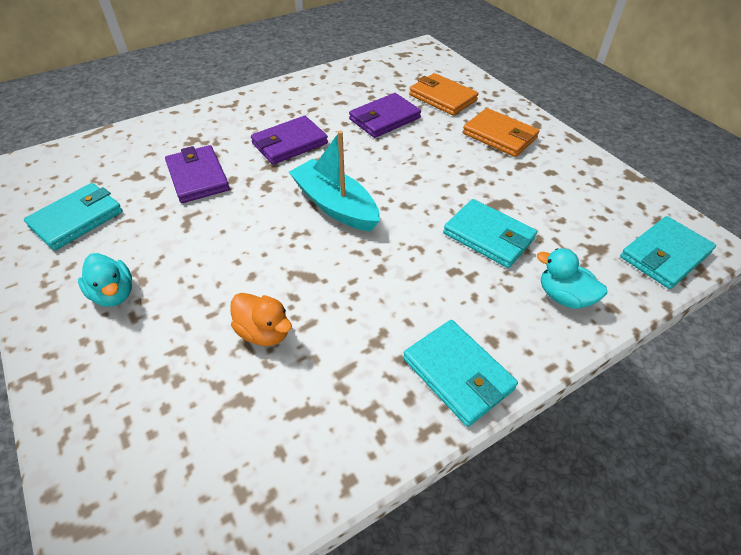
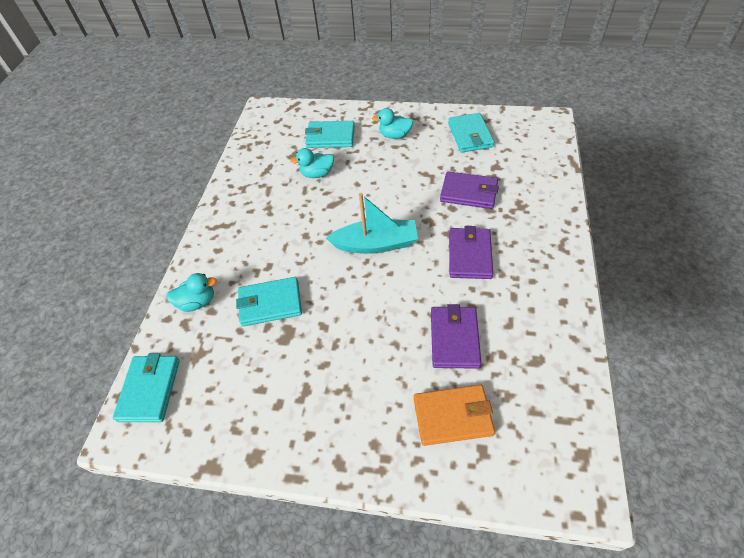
camera: 135 degrees right, 5 degrees up
orange duck [231,293,292,346] -> turquoise duck [290,148,334,178]
turquoise wallet [403,320,518,427] -> turquoise wallet moved to [305,121,355,148]
orange wallet [463,108,539,157] -> none

